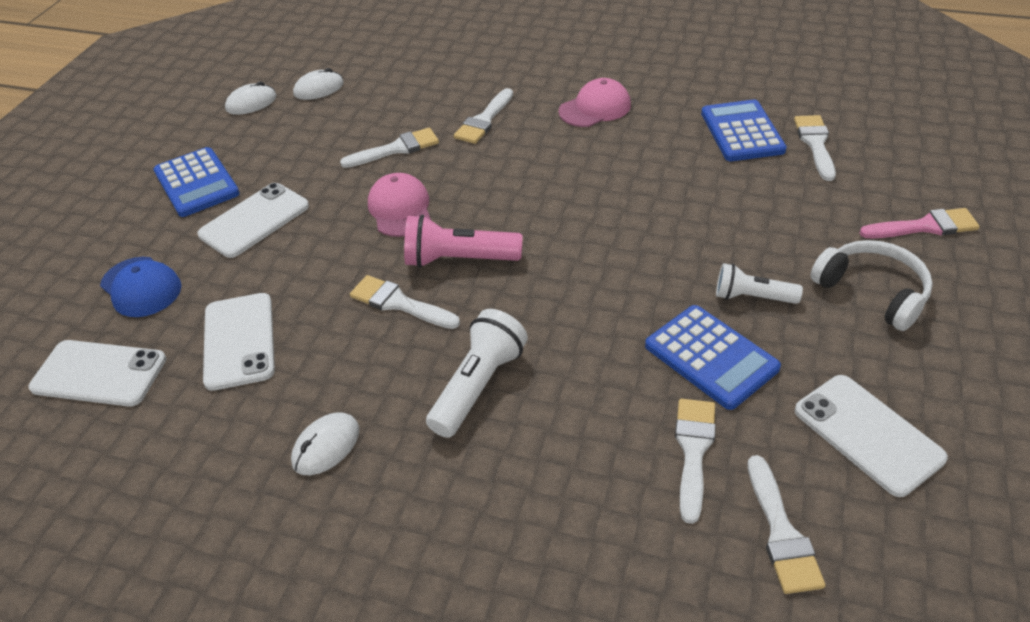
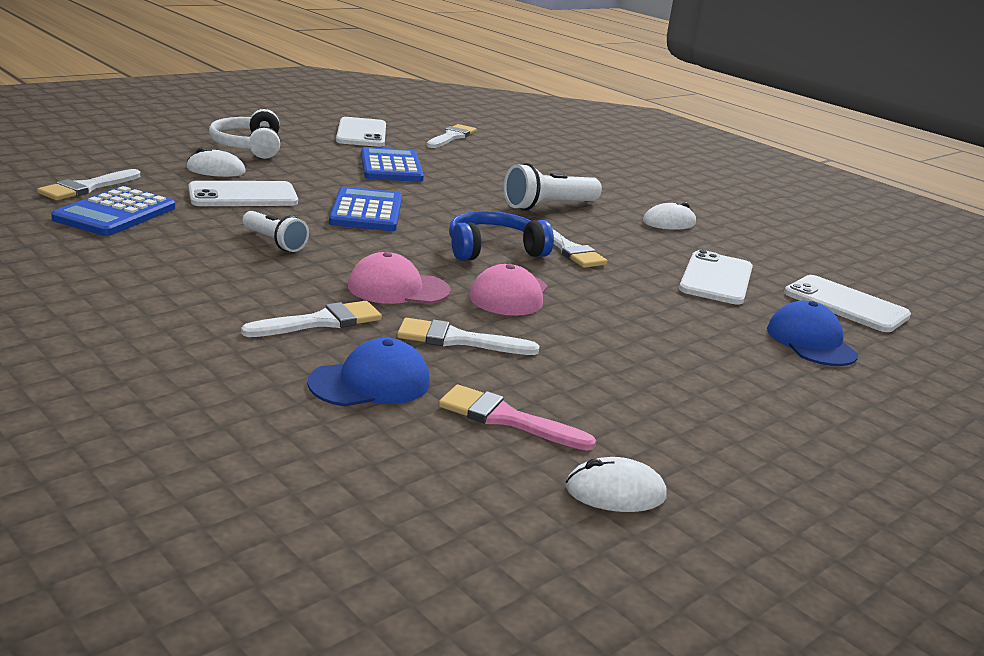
camera: 155 degrees left, 20 degrees down
blue calculator [154,147,240,217] -> blue calculator moved to [329,187,402,231]
white phone [197,183,309,258] -> white phone moved to [188,181,298,206]
white mouse [293,68,344,100] -> white mouse moved to [186,148,246,177]
pink flashlight [404,214,523,268] -> blue headphones [449,211,554,260]
pink cap [559,78,631,127] -> pink cap moved to [348,252,451,304]
white brush [675,399,716,524] -> none
white flashlight [716,263,803,304] -> white flashlight moved to [242,211,309,252]
pink brush [860,208,980,239] -> pink brush moved to [439,385,596,451]
none -> blue cap [307,338,430,406]

